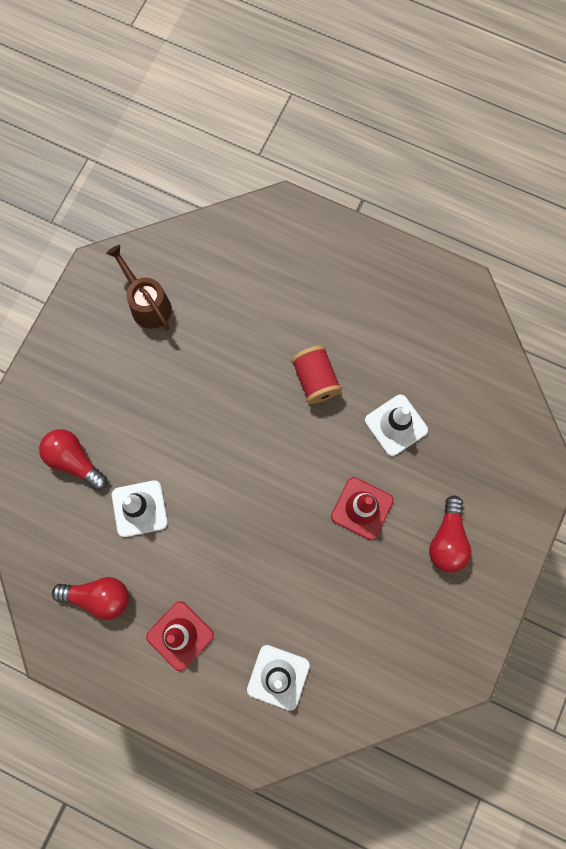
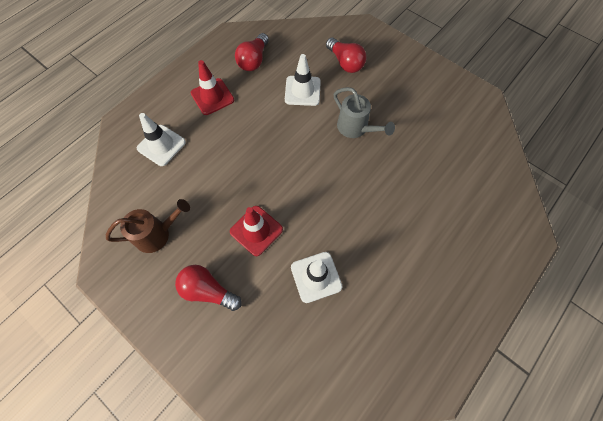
camera: 105 degrees right, 10 degrees down
red light bulb [39,429,107,490] -> red light bulb turned 90 degrees clockwise [326,37,367,73]
brown watering can [106,245,172,330] -> brown watering can moved to [106,199,190,253]
red spool [291,346,342,404] -> none
none -> grey watering can [334,87,395,138]

